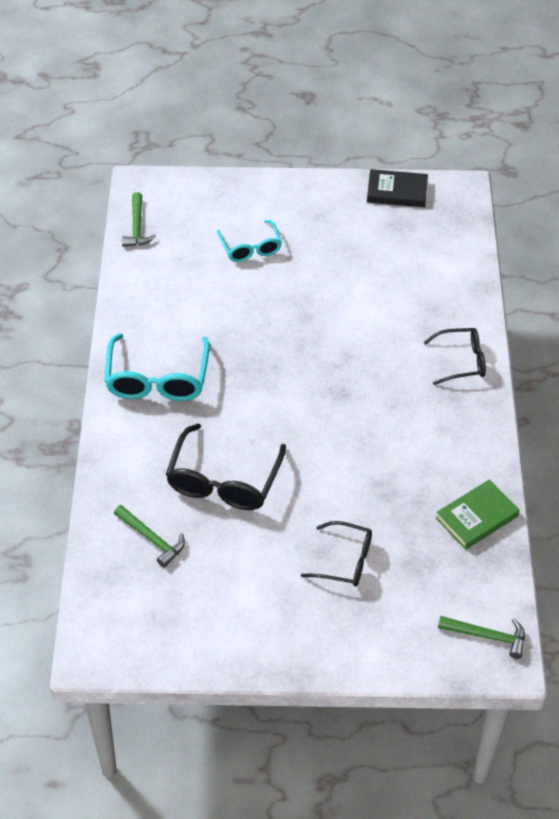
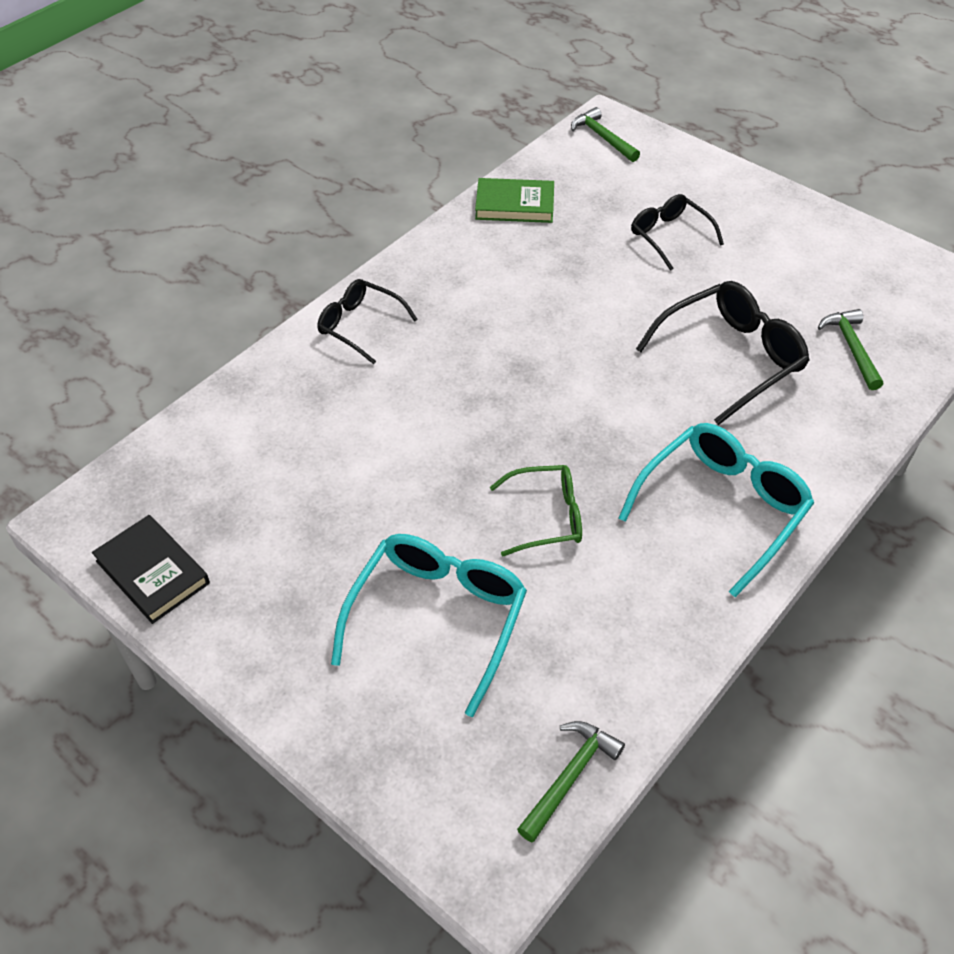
camera: 140 degrees left, 0 degrees up
turquoise glasses [217,220,282,262] -> turquoise glasses [331,534,527,717], size x1.60
none -> green glasses [490,465,582,557]

